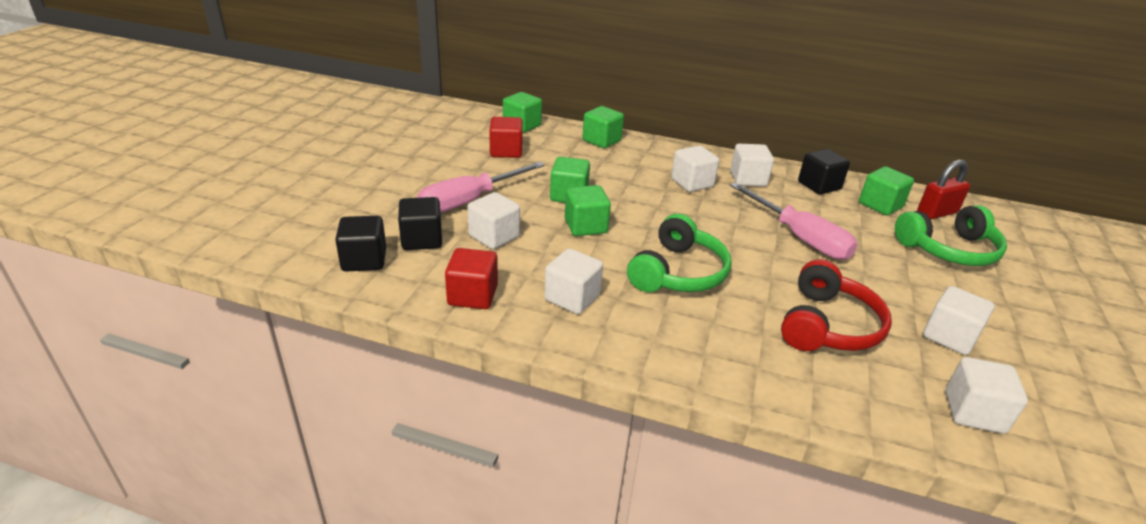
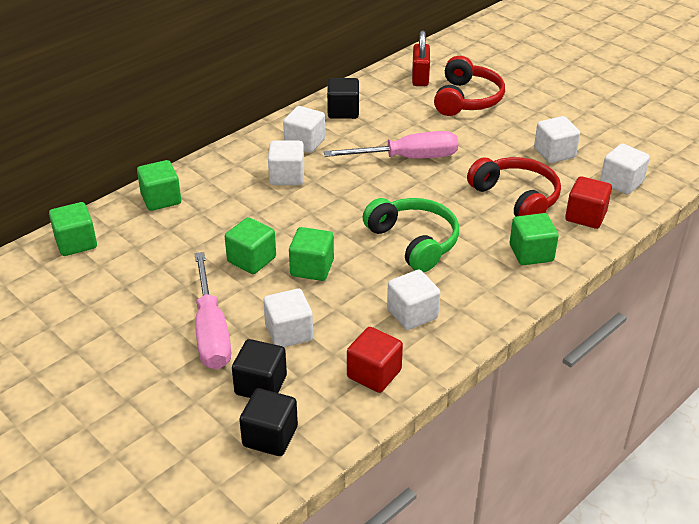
camera: 60 degrees left, 5 degrees up
red cube [489,117,523,158] -> red cube moved to [565,176,612,229]
green cube [859,166,914,215] -> green cube moved to [510,213,559,265]
green headphones [895,205,1007,266] -> red headphones [434,56,505,116]

